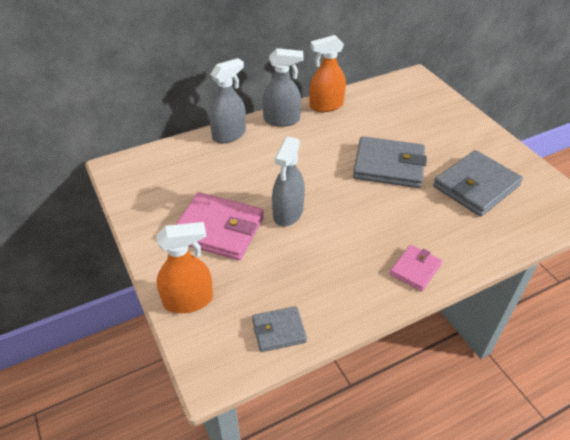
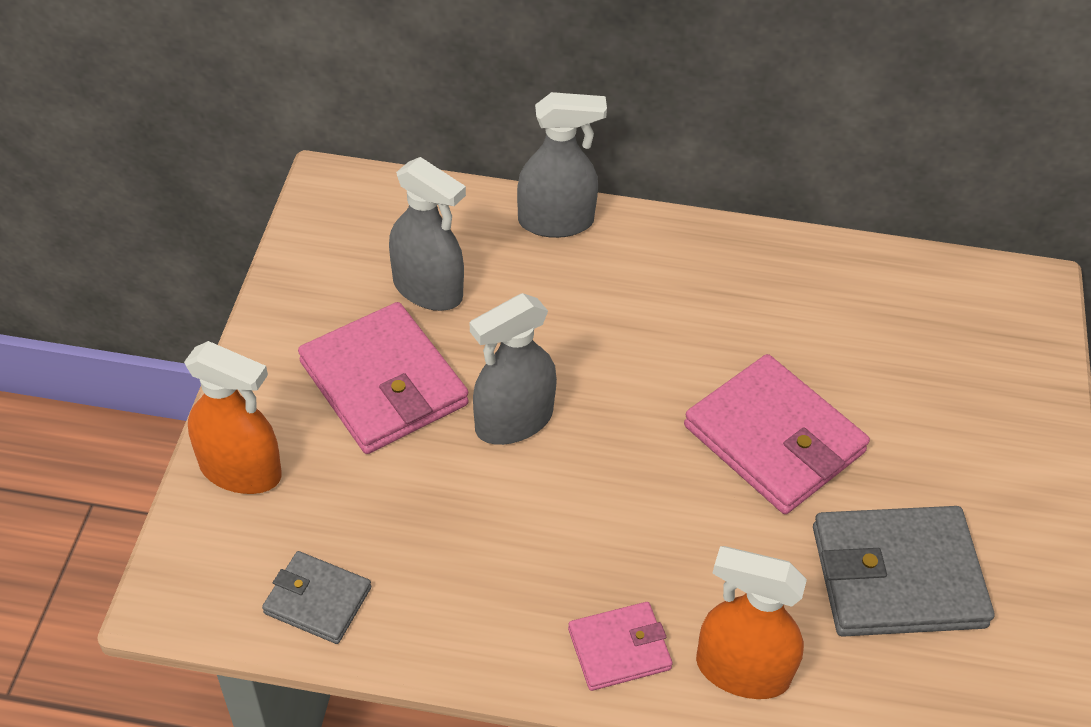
camera: 35 degrees right, 5 degrees up
grey spray bottle [262,48,303,127] -> grey spray bottle moved to [389,157,466,311]
orange spray bottle [309,35,346,112] -> orange spray bottle moved to [696,546,807,699]
grey wallet [353,136,427,188] -> pink wallet [684,354,870,514]

